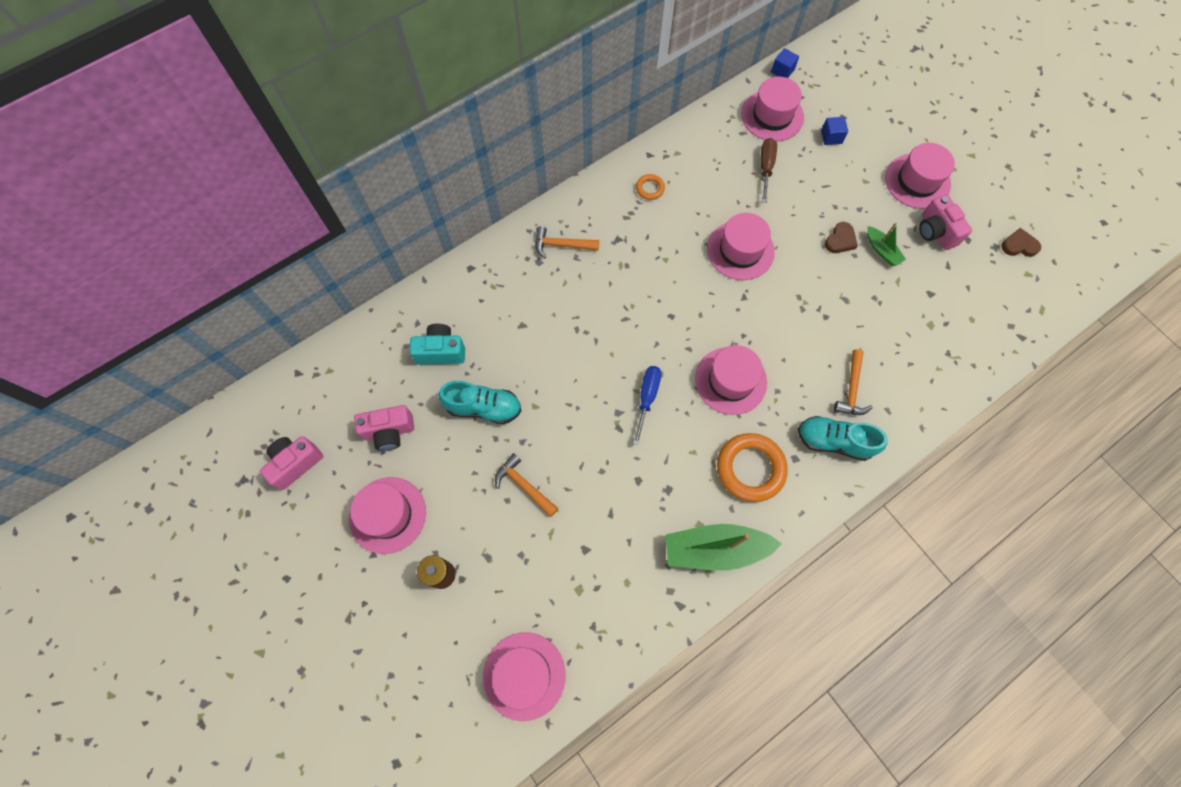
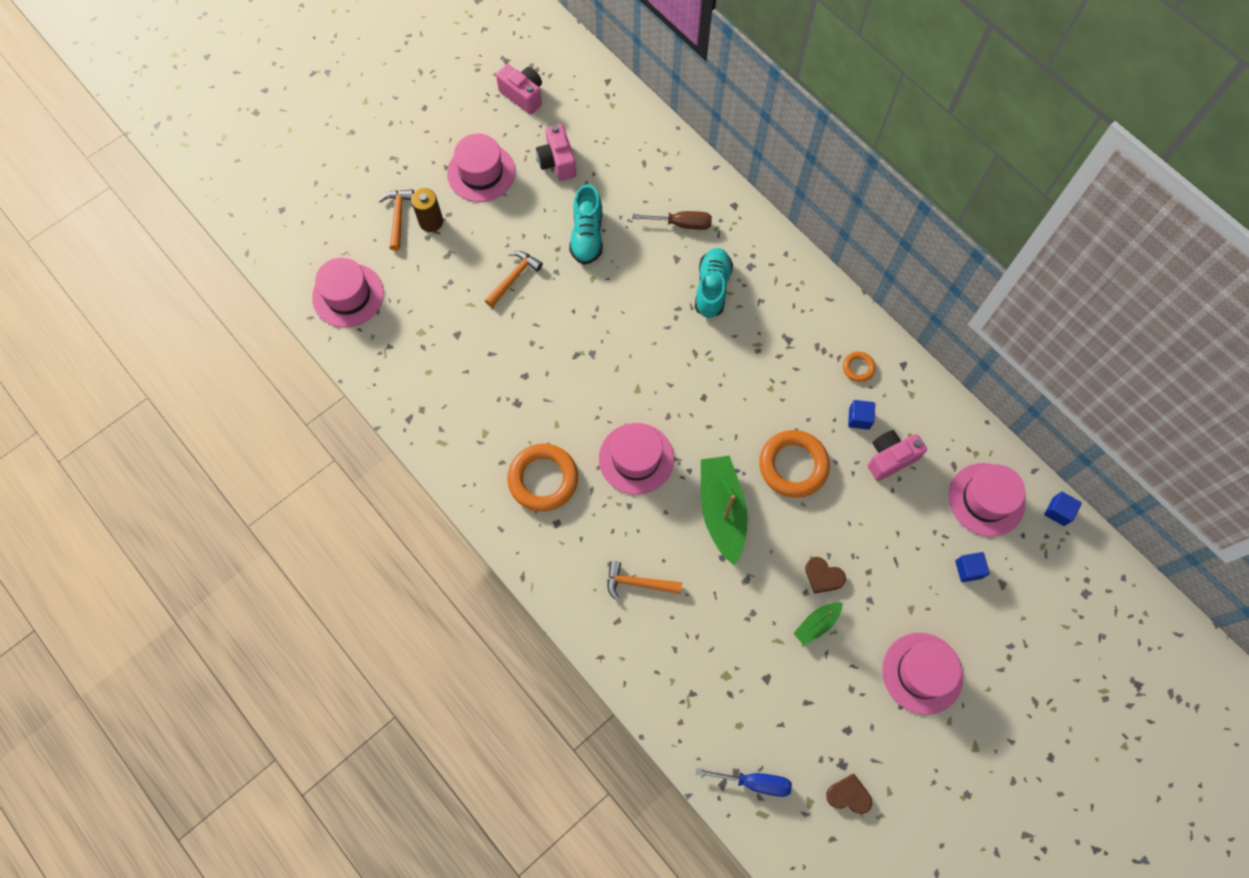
camera: 85 degrees right, 0 degrees up
turquoise camera [410,324,465,365] -> none
orange hammer [535,226,599,258] -> orange hammer moved to [379,189,414,251]
blue screwdriver [633,366,661,445] -> blue screwdriver moved to [696,768,792,797]
green boat [665,524,782,571] -> green boat moved to [701,456,748,566]
pink hat [707,213,775,280] -> orange ring [759,430,830,498]
brown screwdriver [760,138,777,203] -> brown screwdriver moved to [632,211,712,230]
turquoise shoe [798,416,888,461] -> turquoise shoe moved to [695,248,733,318]
pink camera [919,195,972,250] -> pink camera moved to [868,430,927,481]
brown heart [1001,228,1041,257] -> brown heart turned 75 degrees counterclockwise [826,774,872,814]
none -> blue cube [848,400,875,430]

